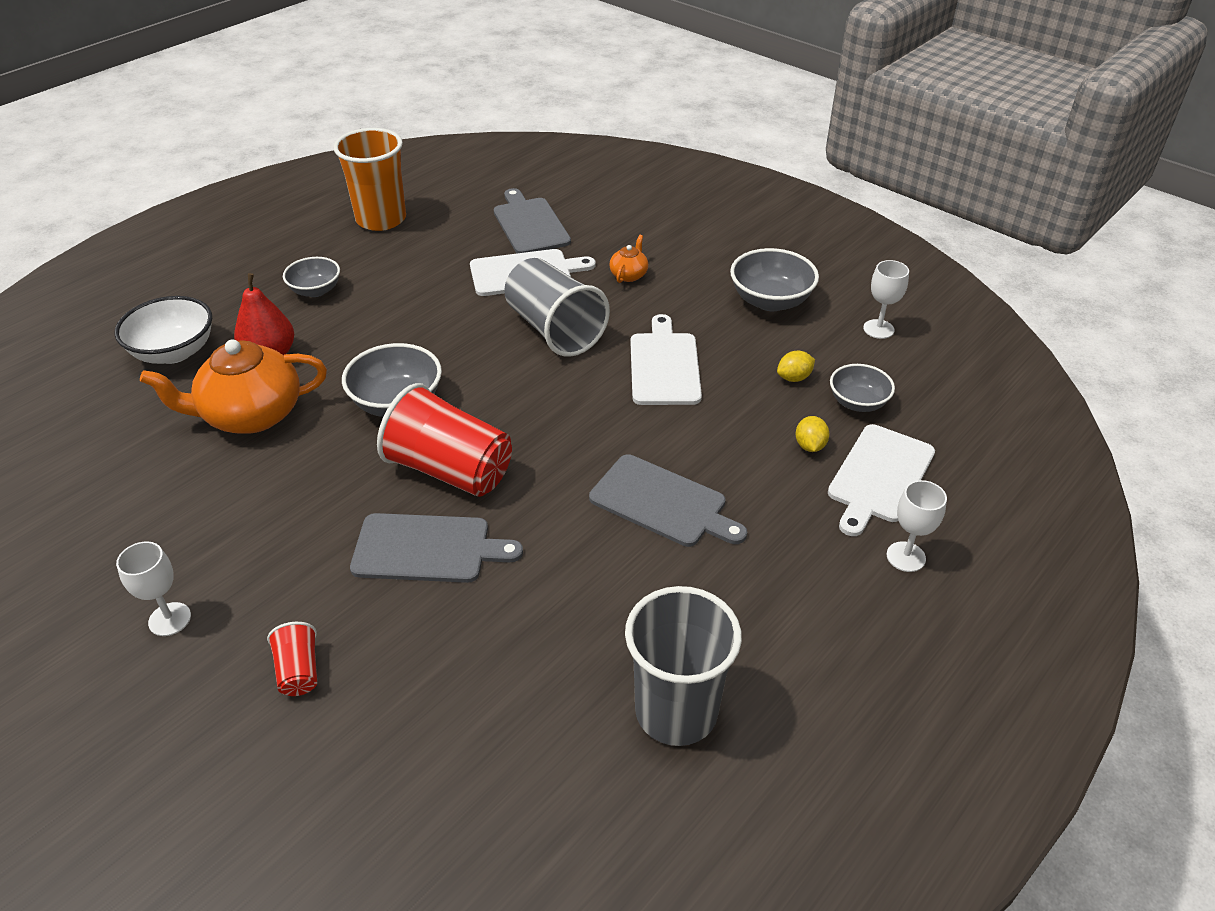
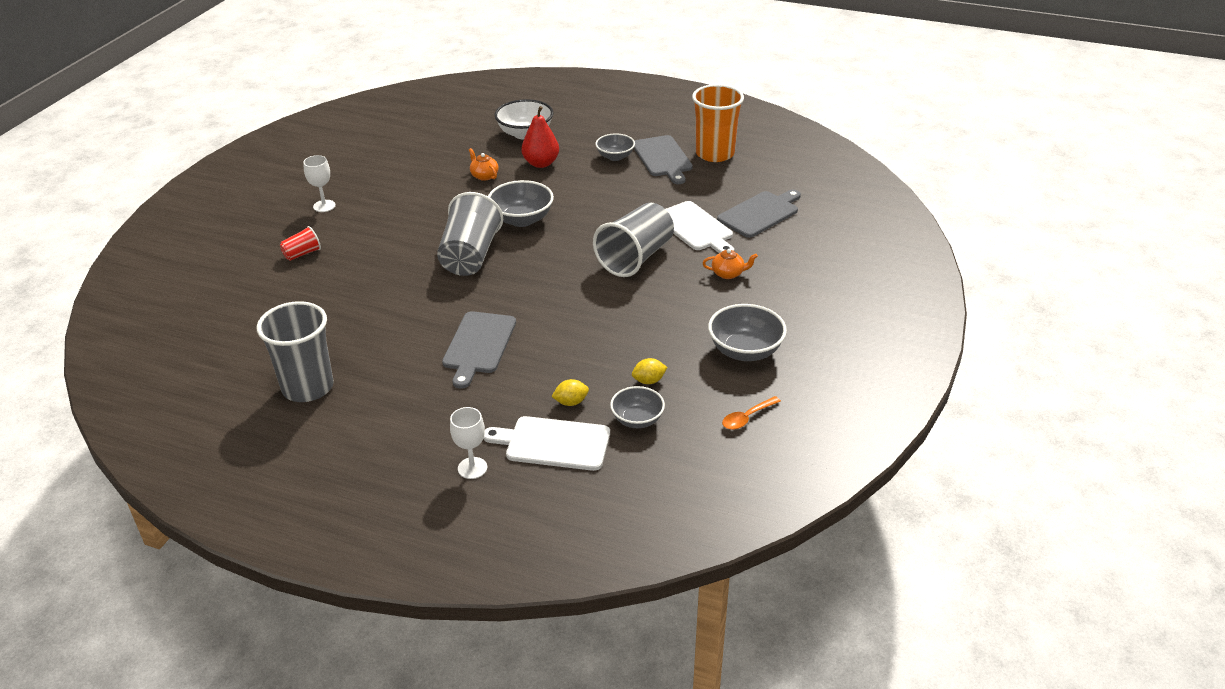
camera: 70 degrees right, 5 degrees down
orange teapot [140,339,327,434] -> orange teapot [469,148,499,181], size x0.45
grey cutting board [350,513,523,583] -> grey cutting board moved to [634,135,693,184]
red cup [377,383,512,497] -> grey cup [437,192,503,276]
white cutting board [630,314,702,405] -> none
yellow lemon [777,351,815,382] -> yellow lemon turned 60 degrees counterclockwise [632,358,667,384]
white goblet [863,260,909,339] -> orange spoon [722,396,781,430]

